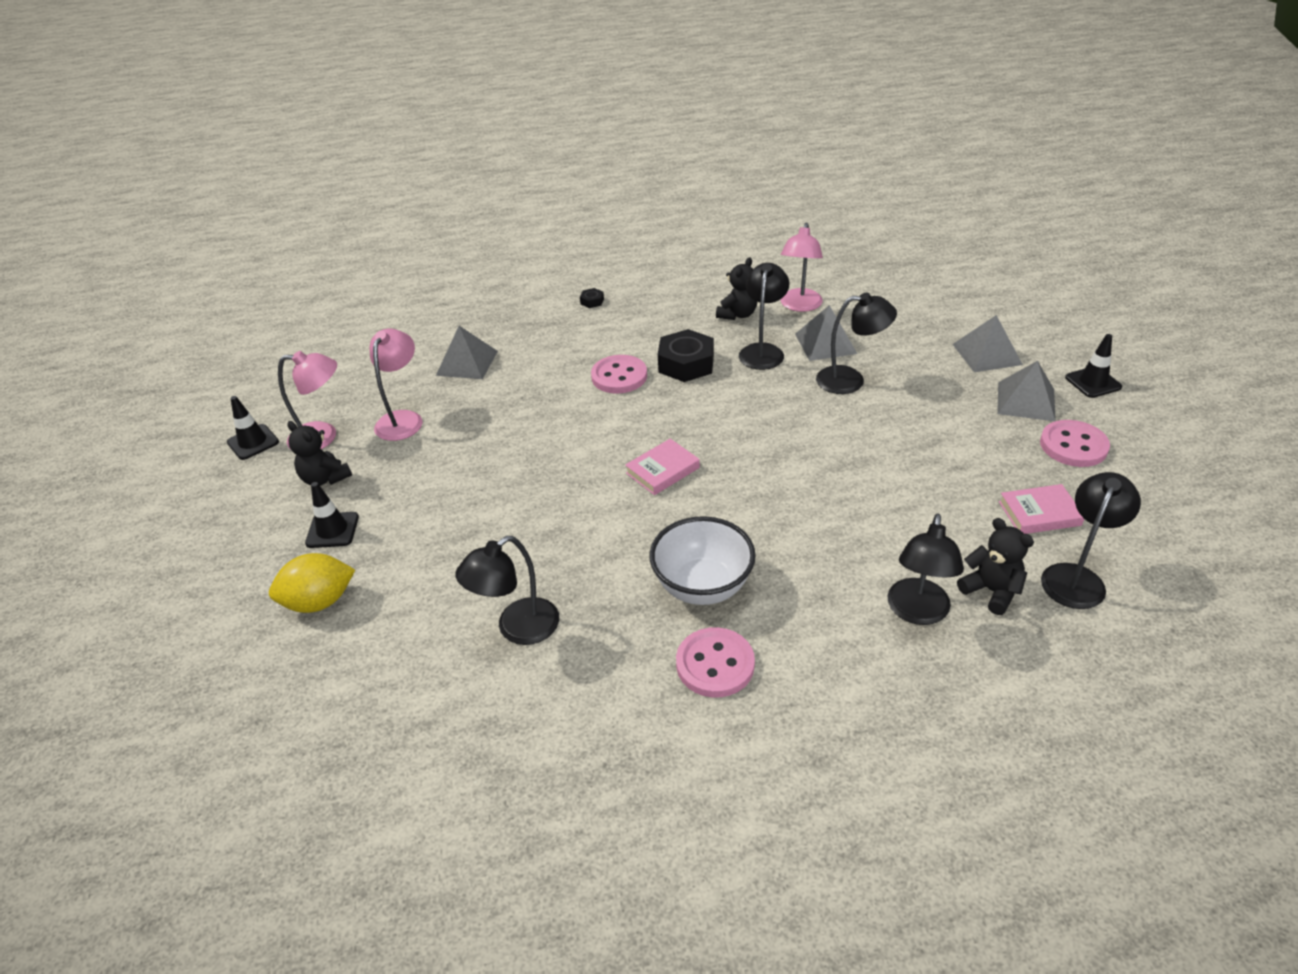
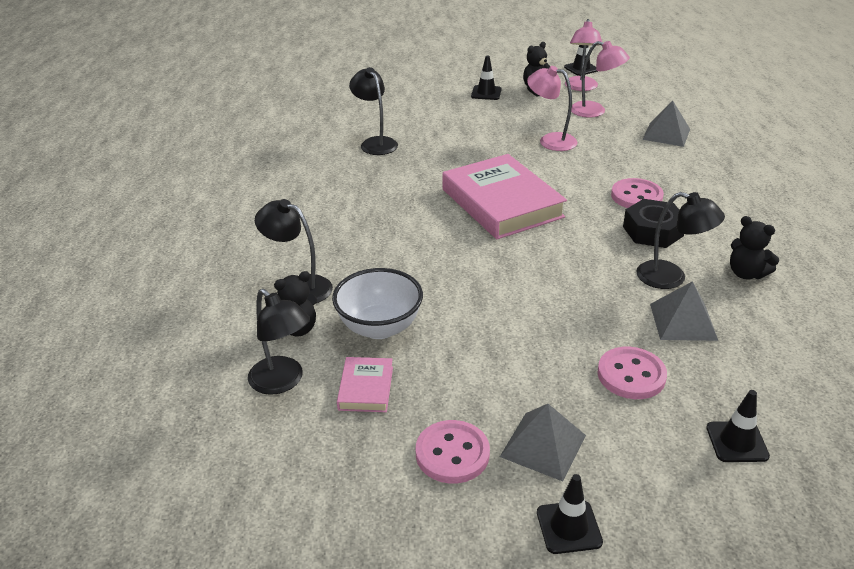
camera: 100 degrees right, 5 degrees down
yellow lemon [269,553,355,613] -> none
black nut [580,288,604,308] -> none
pink book [625,439,700,495] -> pink book [442,154,567,239], size x2.20
white bowl [649,516,756,605] -> white bowl moved to [332,268,423,339]
pink button [676,627,755,697] -> pink button moved to [598,347,667,399]
pink lamp [780,222,823,312] -> pink lamp moved to [527,66,577,151]
black lamp [816,293,897,394] -> none
grey pyramid [953,315,1023,372] -> none
none -> black traffic cone [706,390,770,462]

